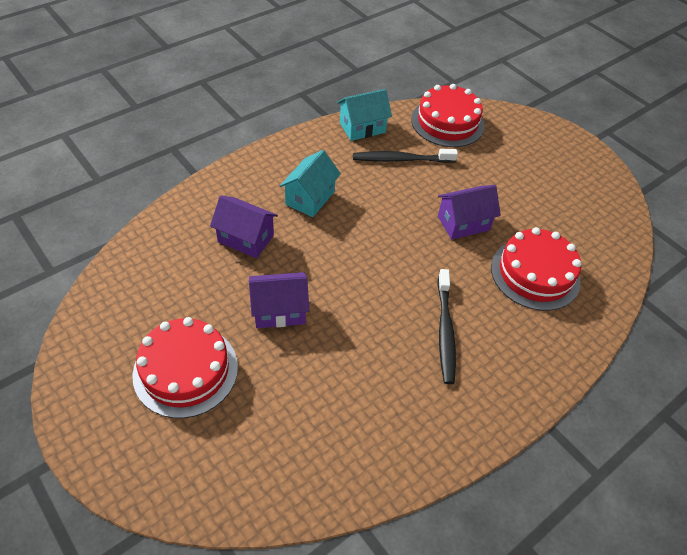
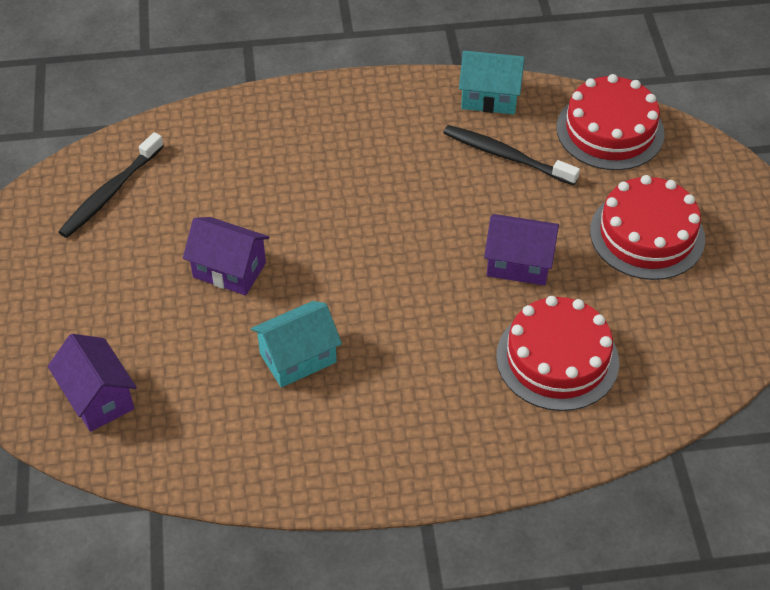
camera: 35 degrees right, 0 degrees up
red cake [133,317,238,418] -> red cake moved to [590,175,705,280]
purple house [210,195,278,258] -> purple house moved to [48,334,137,432]
turquoise house [280,150,341,217] -> turquoise house moved to [251,301,342,388]
black toothbrush [438,269,456,384] -> black toothbrush moved to [58,132,164,238]

